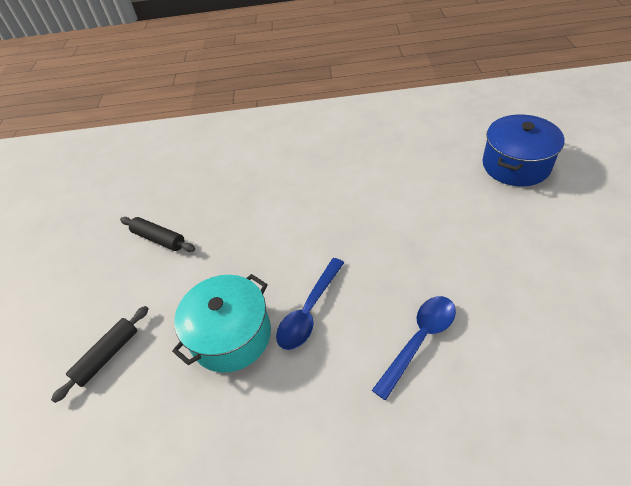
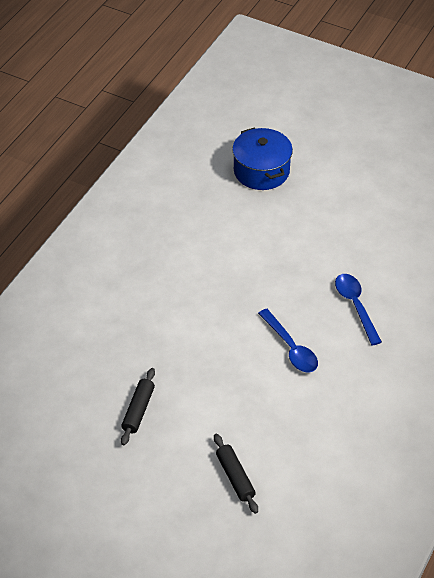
camera: 65 degrees left, 0 degrees up
black rolling pin [120,217,195,252] -> black rolling pin turned 45 degrees counterclockwise [121,368,155,445]
turquoise pot [172,274,271,373] -> none

